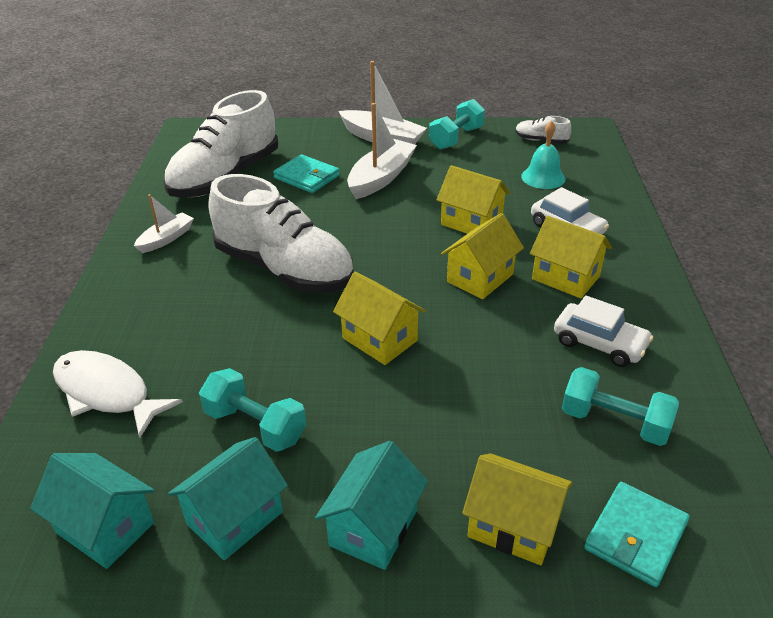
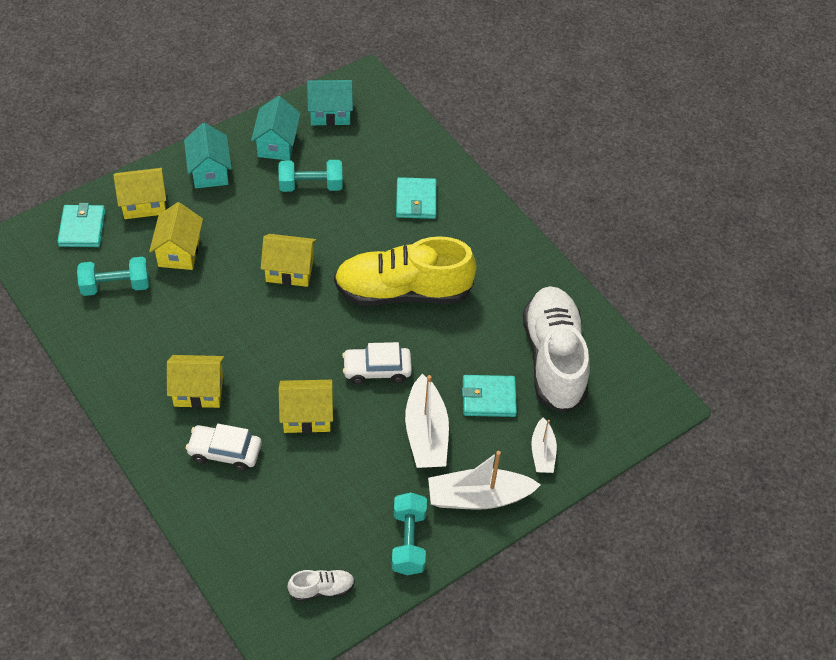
camera: 140 degrees right, 15 degrees up
white fish [53,350,183,438] -> none
white boat [134,194,194,253] -> white boat moved to [531,417,557,473]
white shoe [209,174,354,293] -> yellow shoe [334,236,477,306]
yellow house [441,213,524,299] -> yellow house moved to [149,202,203,270]
turquoise bell [521,120,566,189] -> none
white car [554,295,653,367] -> white car moved to [342,342,412,384]
none -> turquoise wallet [396,177,437,219]

